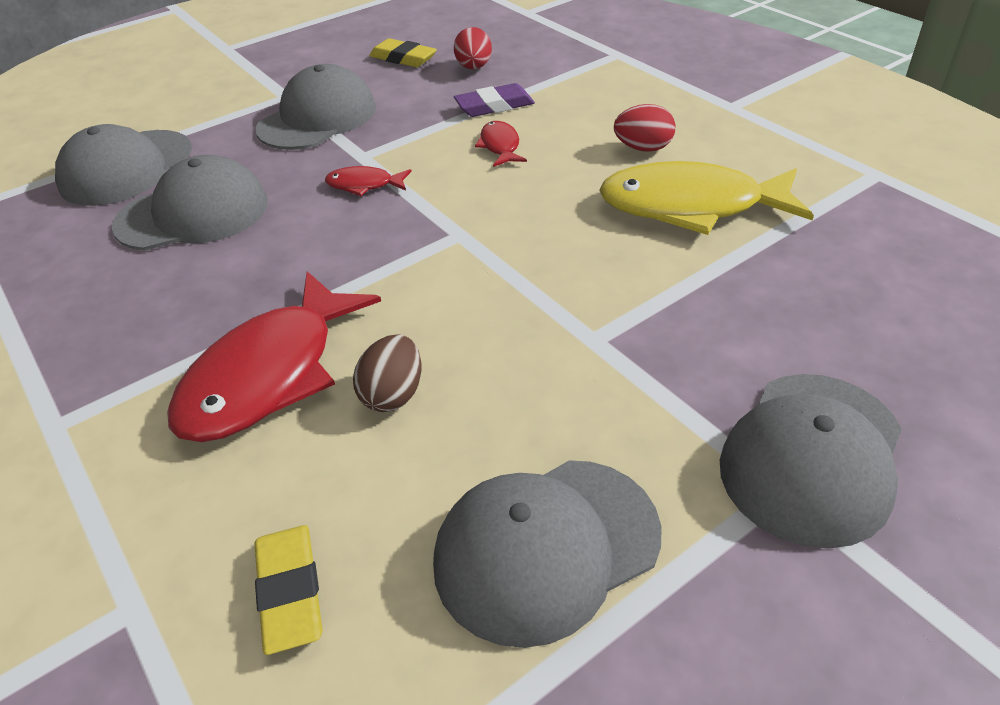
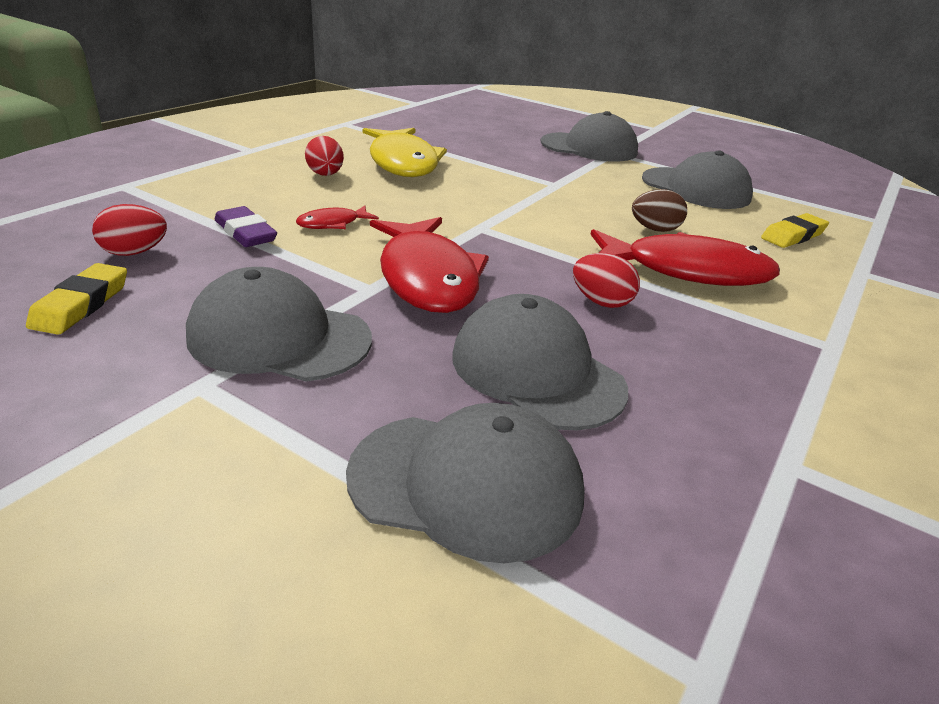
camera: 115 degrees left, 10 degrees down
red fish [325,166,412,196] -> red fish [370,217,489,313], size x2.20
none -> red egg [573,253,640,308]

